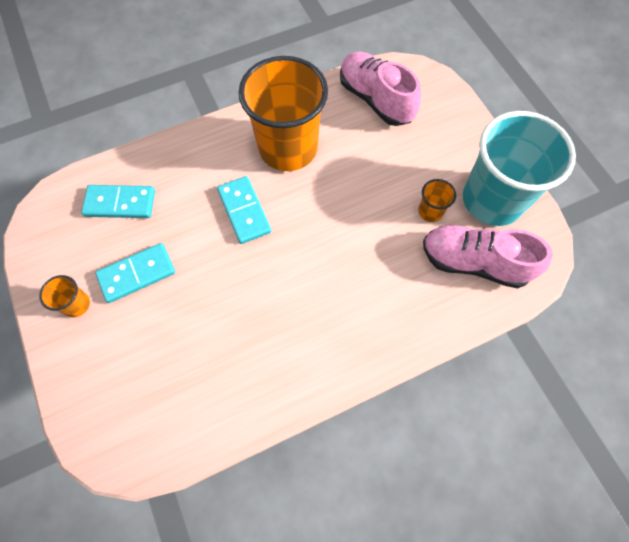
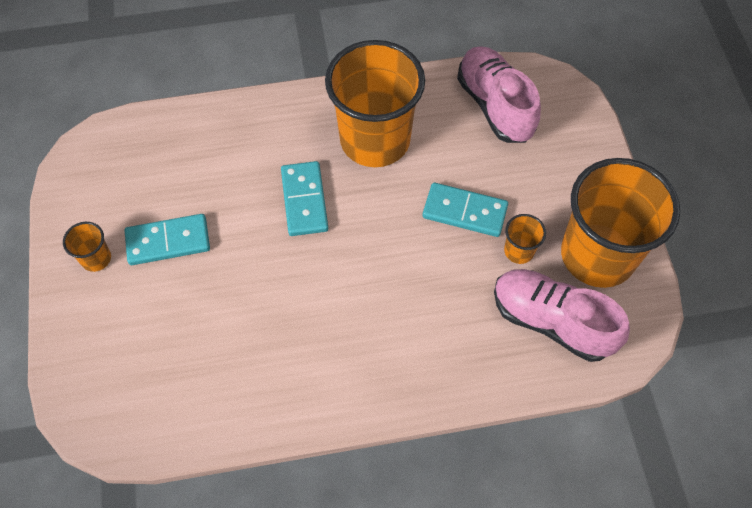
camera: 15 degrees right, 5 degrees down
turquoise domino [81,185,155,218] -> turquoise domino moved to [423,183,508,237]
turquoise cup [463,111,576,226] -> orange cup [561,158,680,288]

